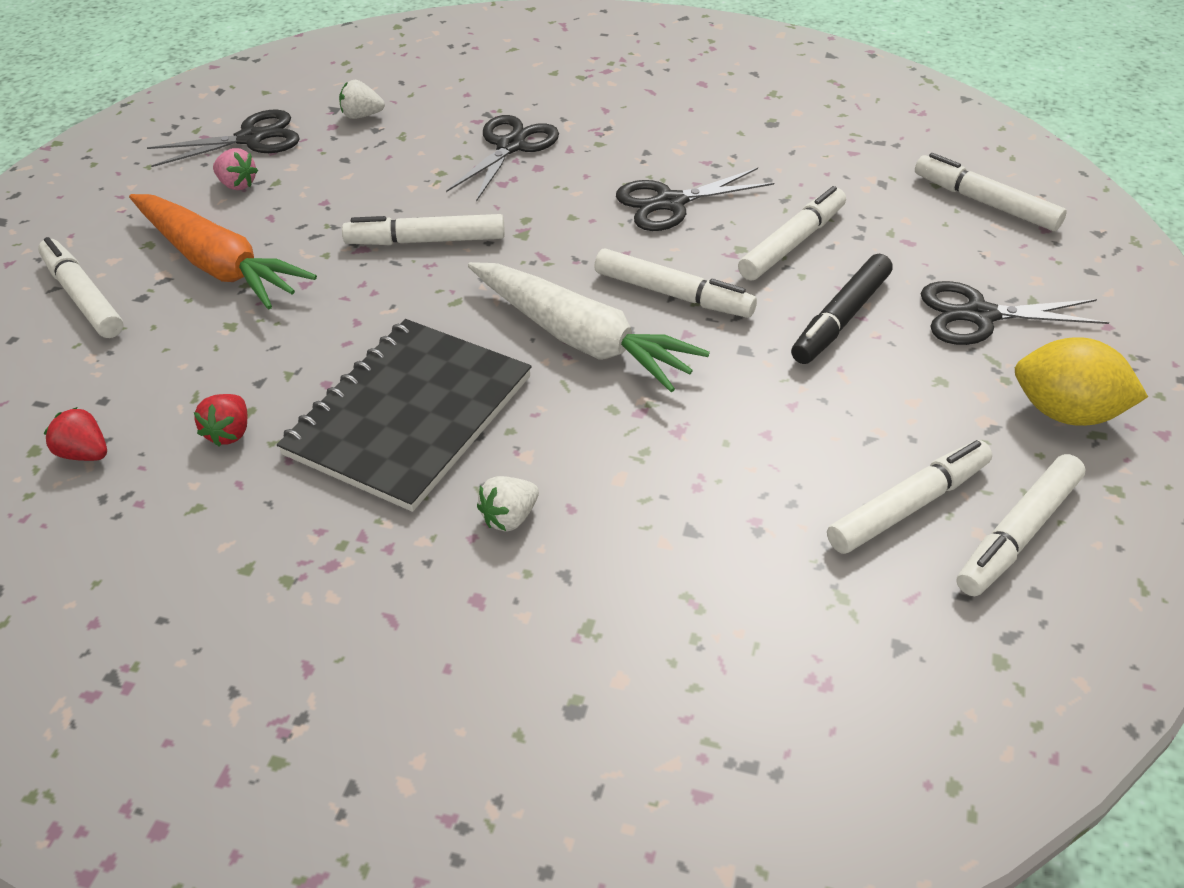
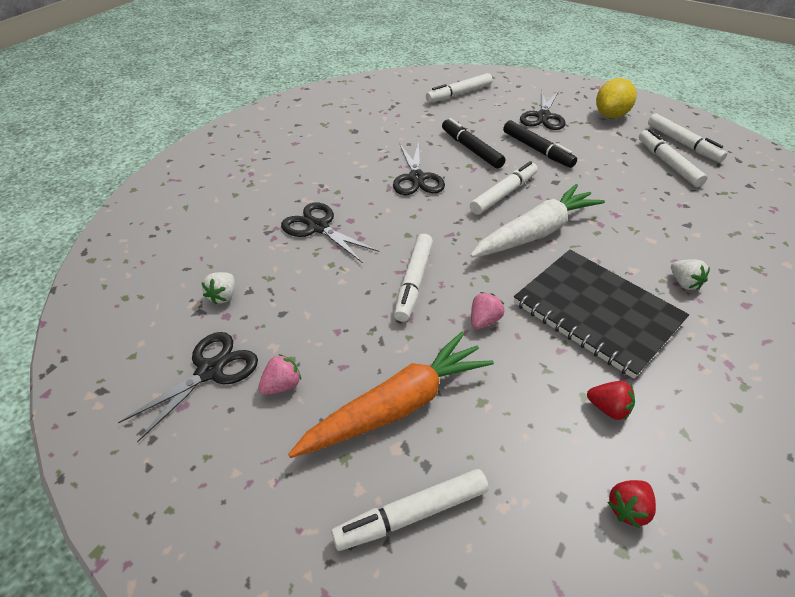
camera: 75 degrees left, 0 degrees up
black scissors [147,109,300,167] -> black scissors turned 45 degrees clockwise [118,332,258,443]
white marker [738,186,846,281] -> black marker [442,118,505,169]
none -> pink strawberry [471,292,504,329]

